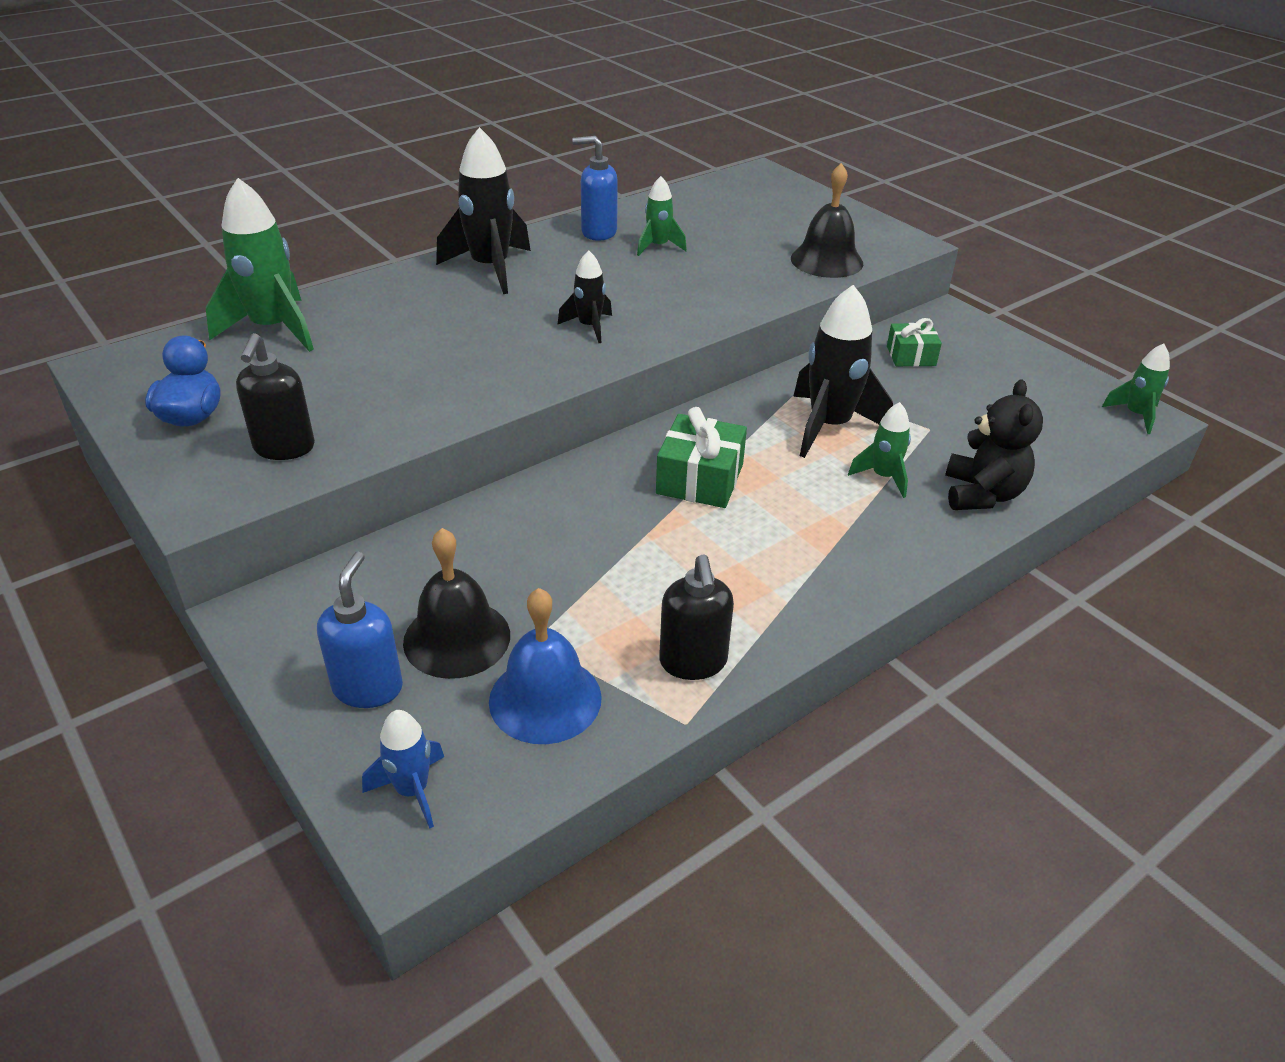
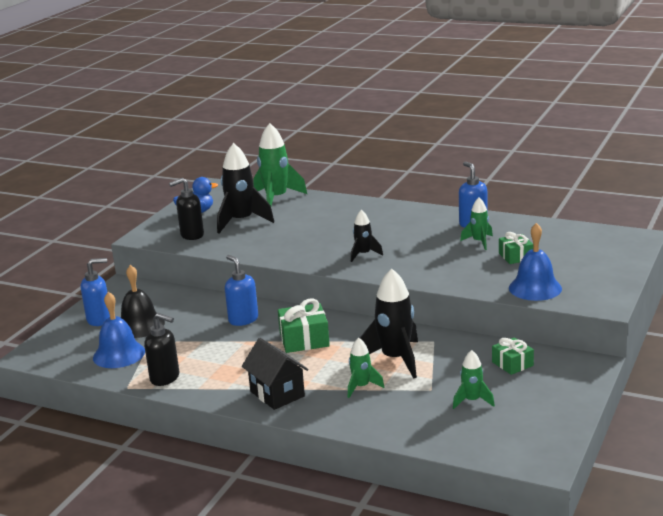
camera: 65 degrees right, 15 degrees down
blue rocket [362,710,444,829] -> none
black rocket [436,127,531,294] -> black rocket moved to [217,143,274,233]
black soap dispenser [659,555,734,680] -> black soap dispenser turned 120 degrees counterclockwise [144,313,179,386]
black bell [791,163,863,278] -> blue bell [509,223,562,301]
black teddy bear [945,379,1043,510] -> none
green rocket [1102,344,1170,434] -> green rocket moved to [453,350,495,409]
none -> blue soap dispenser [225,255,258,326]
none -> black house [242,338,308,410]
none -> green gift [499,232,533,264]

